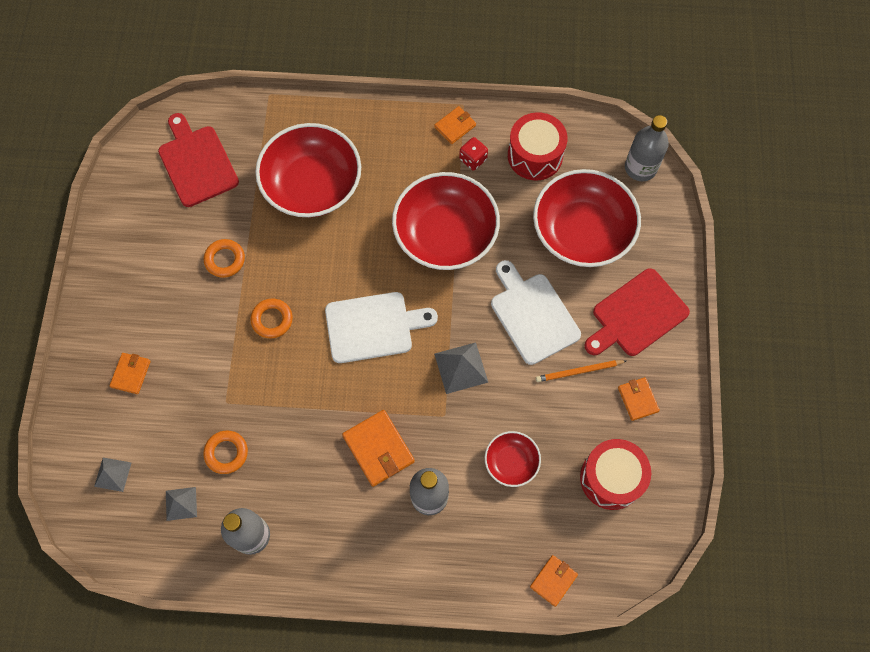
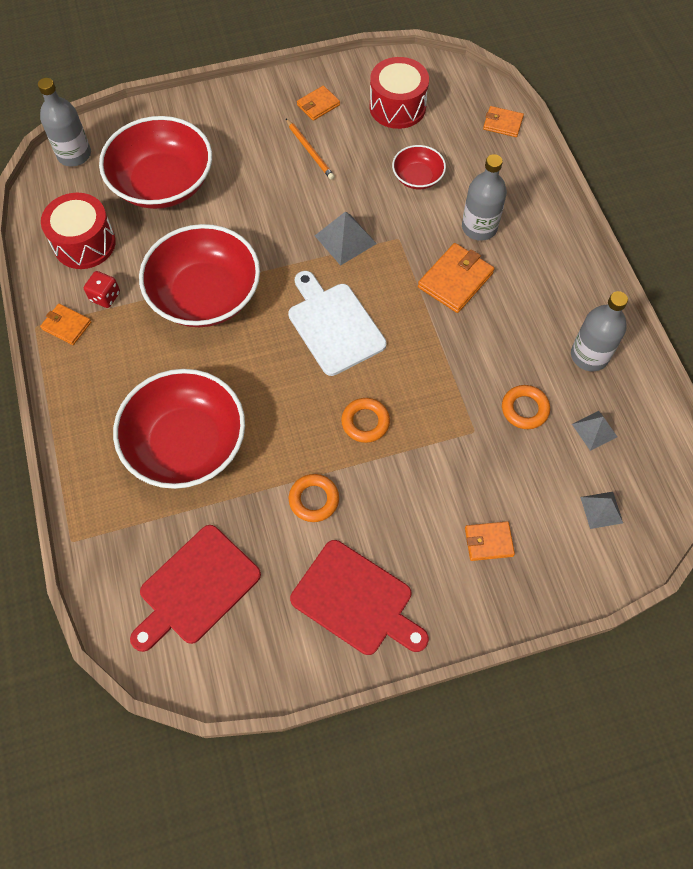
camera: 110 degrees left, 5 degrees down
white cutting board [491,260,581,365] -> none
red cutting board [585,268,690,356] -> red cutting board moved to [290,540,429,655]

